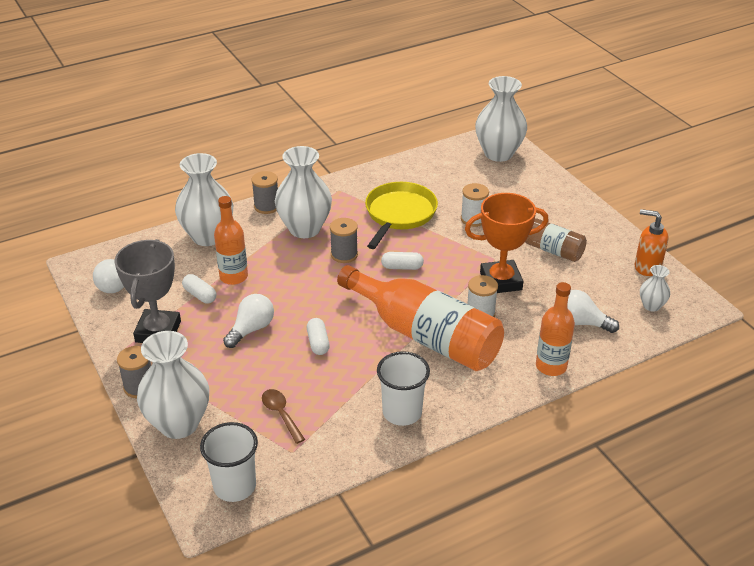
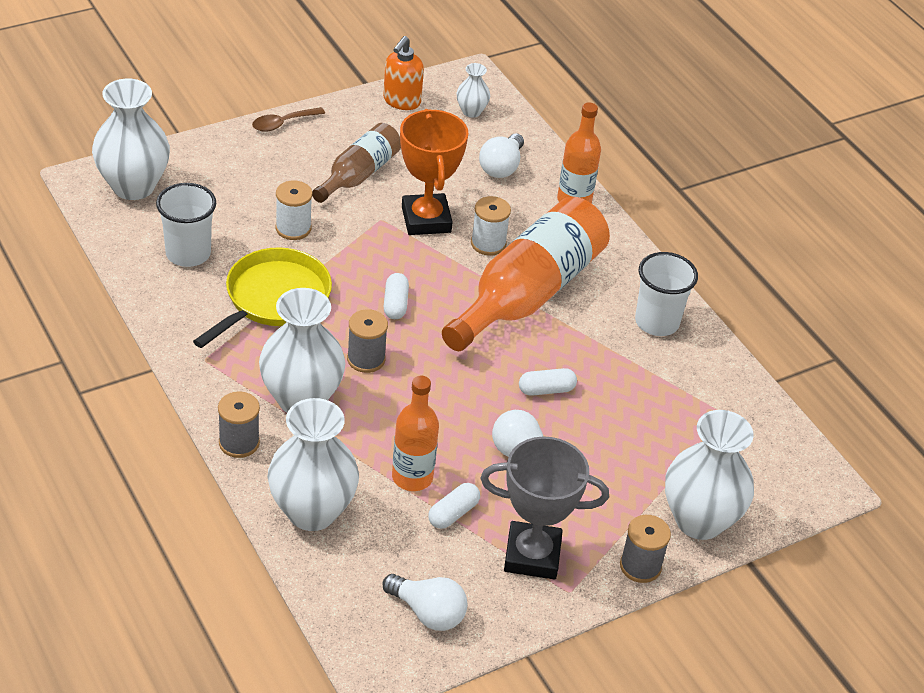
camera: 95 degrees left, 5 degrees up
white cup [200,422,258,502] -> white cup moved to [156,183,216,267]
brown spoon [262,389,305,444] -> brown spoon moved to [252,107,325,132]
yellow pan [365,182,438,249] -> yellow pan turned 105 degrees clockwise [193,247,332,348]

